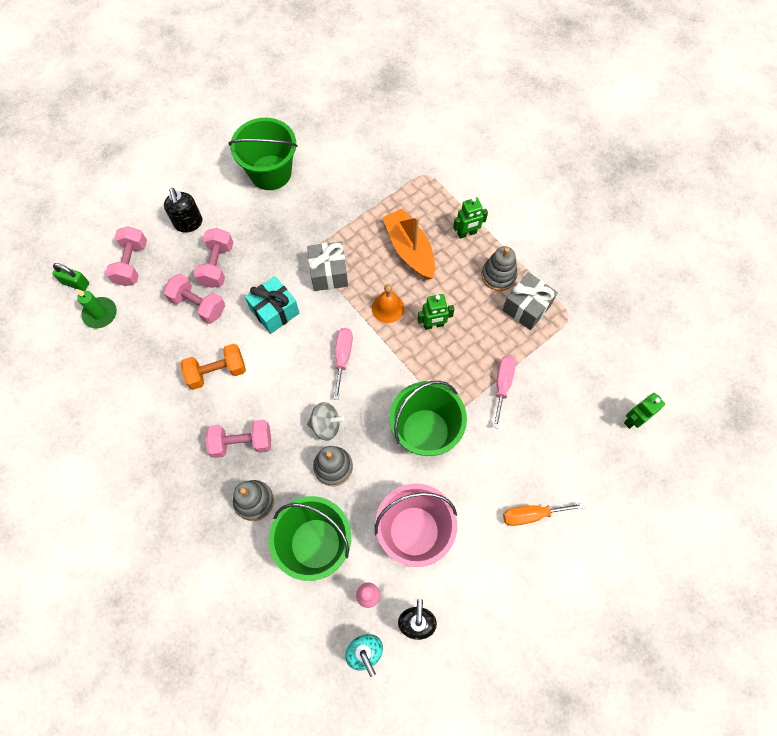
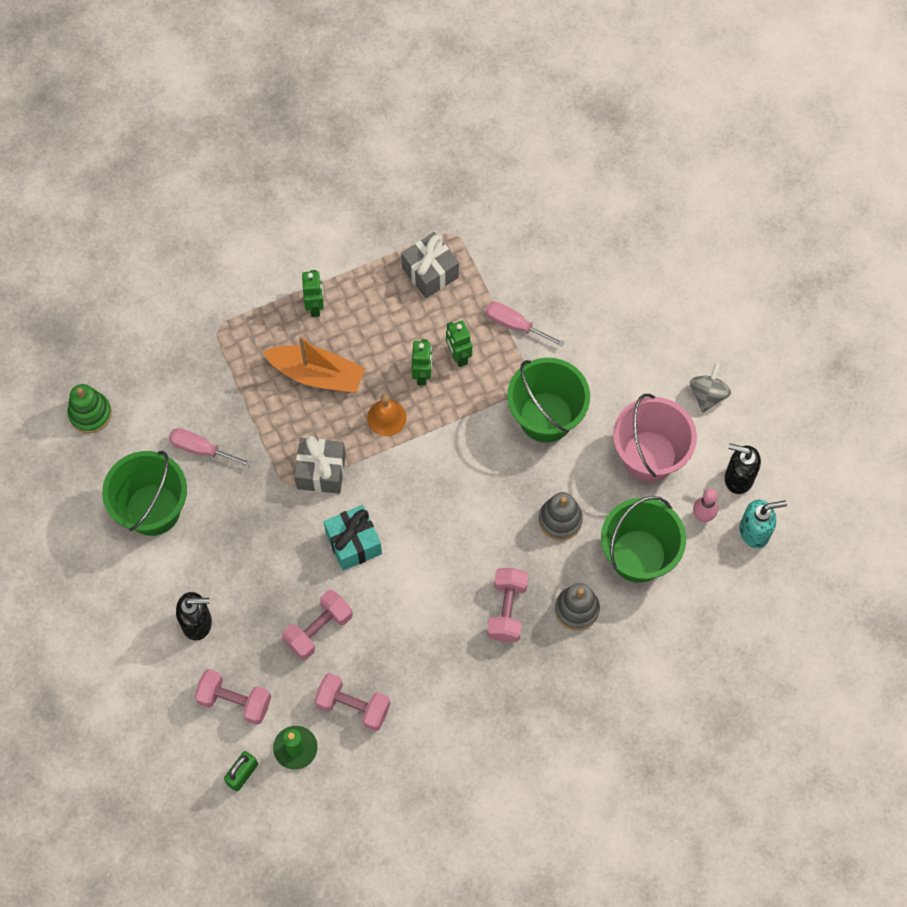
camera: 75 degrees left, 0 degrees up
orange dumbbell [181,344,246,390] -> none
pink dumbbell [194,228,233,288] -> pink dumbbell moved to [314,673,390,731]
grey spinning top [307,402,345,441] -> grey spinning top moved to [690,363,731,413]
pink screwdriver [333,328,353,400] -> pink screwdriver moved to [169,428,252,467]
orange boat [382,208,435,279] -> orange boat turned 150 degrees counterclockwise [263,335,365,393]
grey stacking toy [482,246,518,291] -> none
orange screwdriver [503,503,584,526] -> none
green robot [624,393,665,429] -> green robot moved to [446,321,472,367]
none -> green stacking toy [67,384,112,433]

